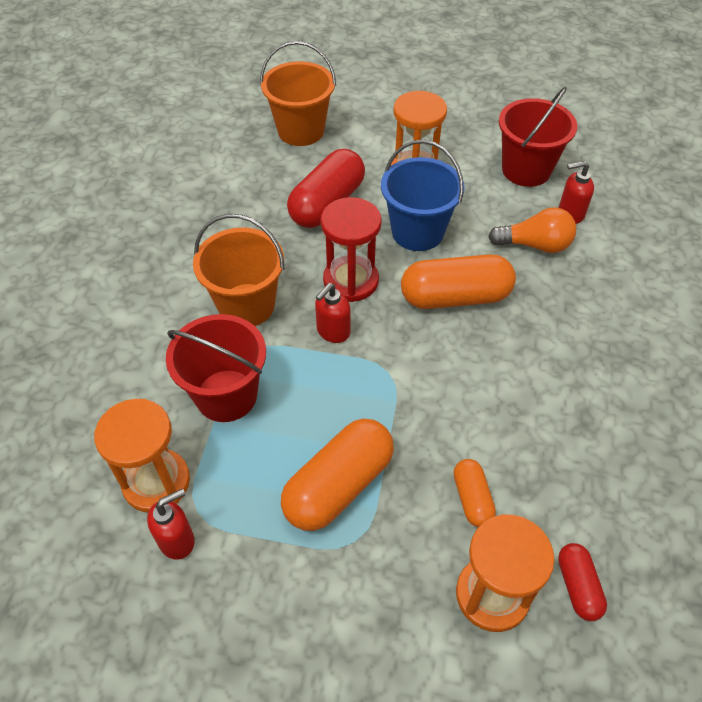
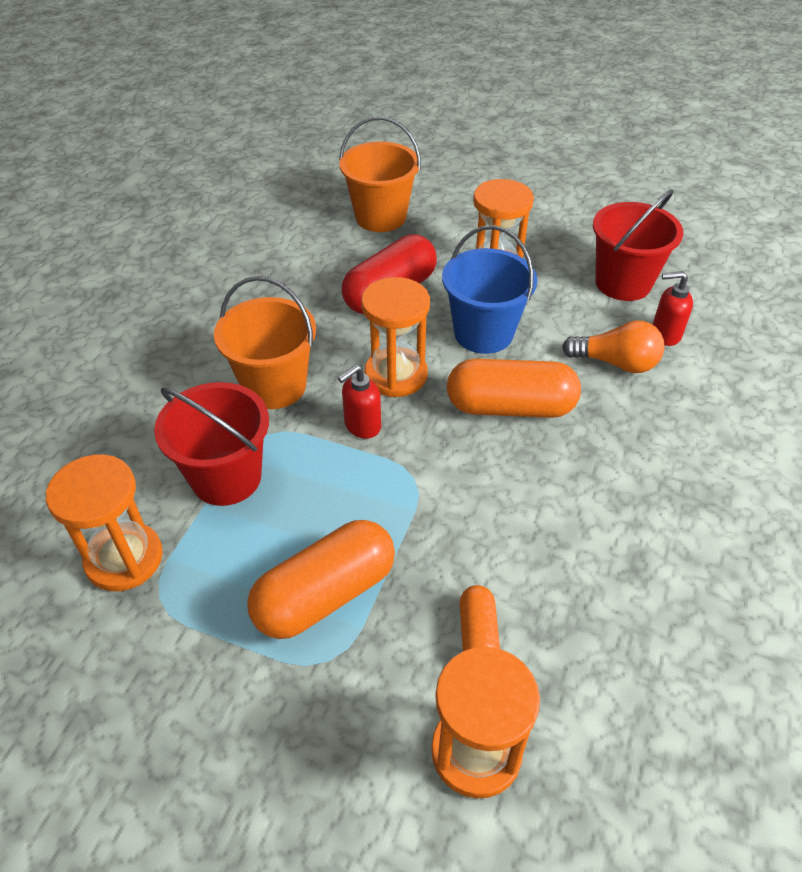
camera: 10 degrees right, 5 degrees down
red soap dispenser [147,489,194,560] -> none
red hourglass [321,197,382,302] -> orange hourglass [361,277,430,397]
red capsule [558,543,607,621] -> none

